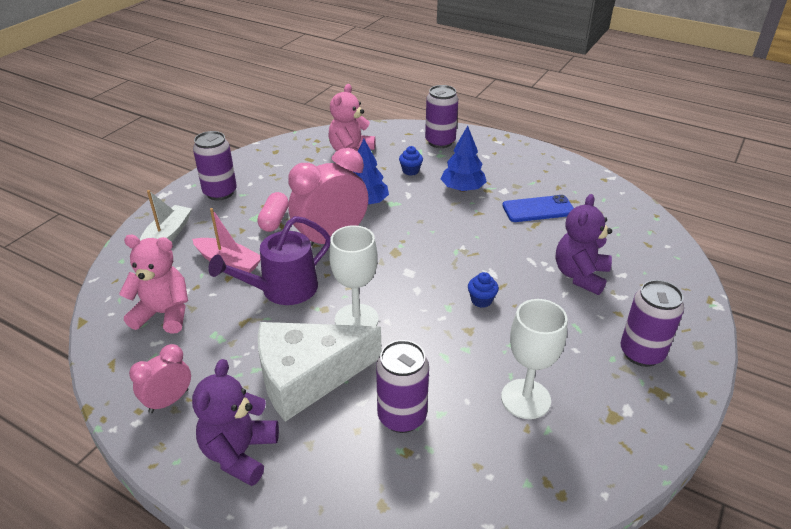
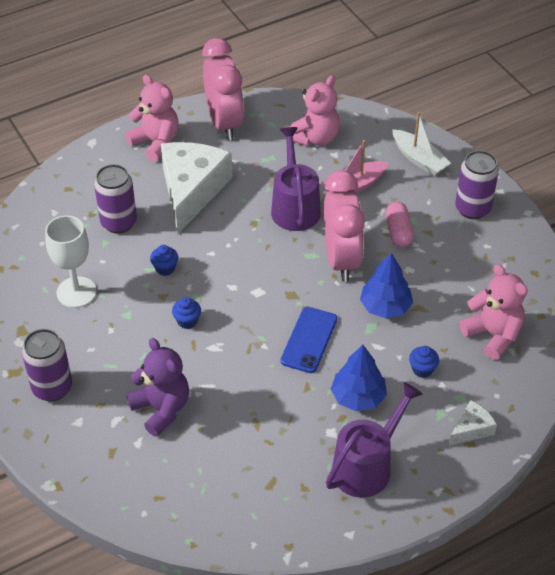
camera: 120 degrees right, 10 degrees up
pink clock [129,344,191,413] -> pink clock [202,38,244,141], size x1.86
purple teddy bear [192,359,279,486] -> pink teddy bear [126,74,179,162]
pink capsule [257,192,289,232] -> pink capsule turned 45 degrees clockwise [386,202,414,247]
white goblet [329,225,379,326] -> none
purple can [425,85,458,148] -> white cheese [449,400,497,446]
blue phone [502,195,574,222] -> blue phone moved to [281,307,337,373]
none -> blue cupcake [150,245,178,276]
none -> purple watering can [326,382,423,498]

